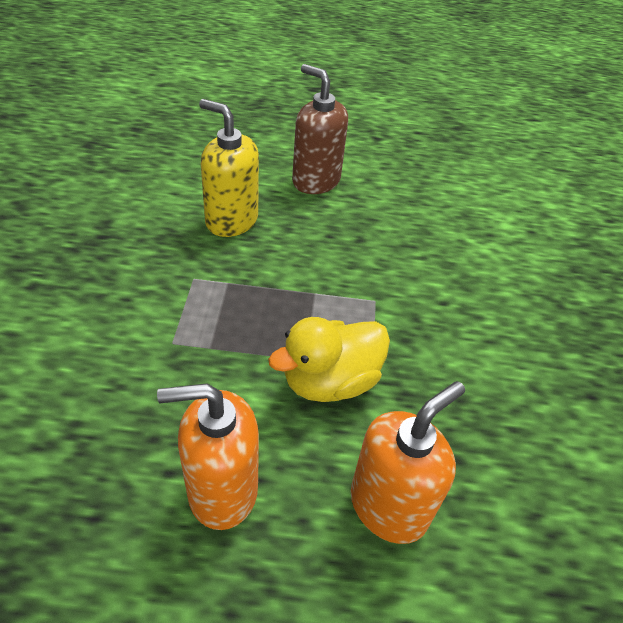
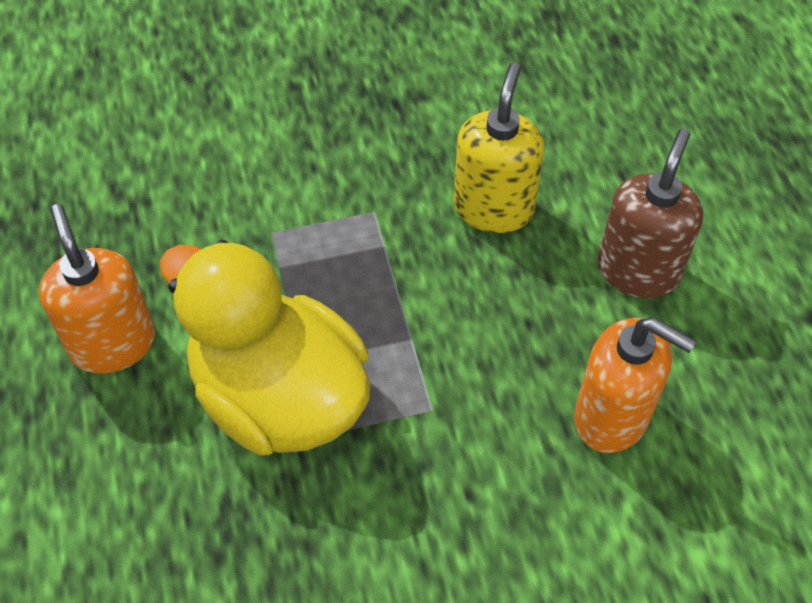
camera: 75 degrees right, 10 degrees up
yellow duck [268,317,390,402] -> yellow duck [160,239,370,456], size x1.58
orange soap dispenser [351,381,465,544] -> orange soap dispenser moved to [574,318,696,453]

